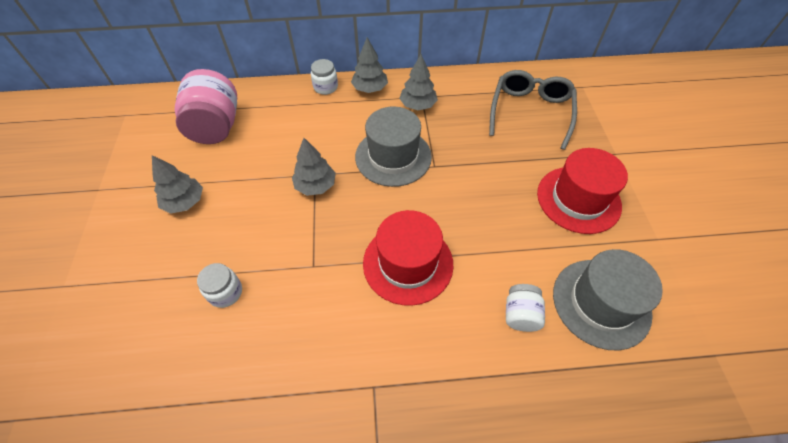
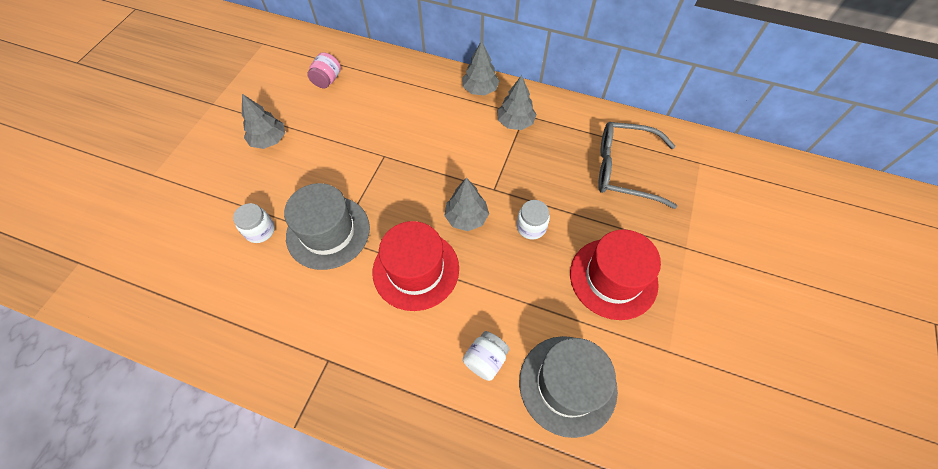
camera: 25 degrees right, 5 degrees up
pink jar [175,69,237,144] -> pink jar [307,52,341,88], size x0.51
grey tree [292,138,336,196] -> grey tree moved to [444,178,489,231]
white jar [311,59,338,95] -> white jar moved to [517,200,550,240]
grey hat [355,107,432,187] -> grey hat moved to [284,183,370,270]
grey glasses [489,70,577,150] -> grey glasses turned 120 degrees counterclockwise [598,122,677,209]

